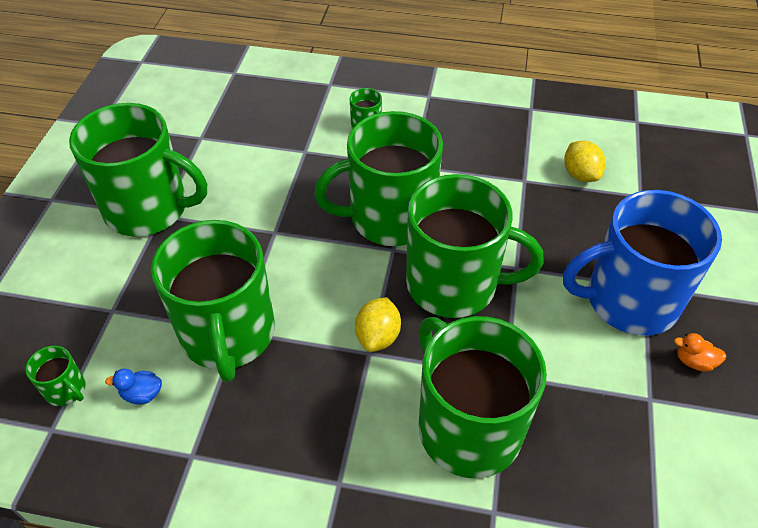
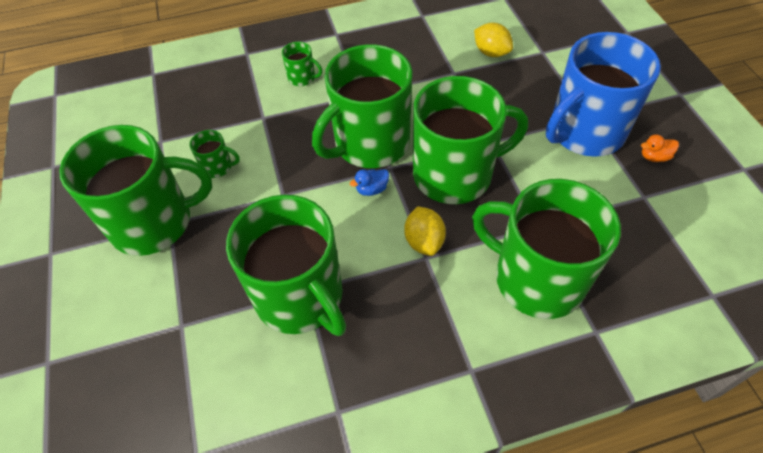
camera: 25 degrees left, 5 degrees up
green mug [25,346,86,406] -> green mug moved to [190,130,240,178]
blue duck [105,369,162,405] -> blue duck moved to [350,169,389,196]

